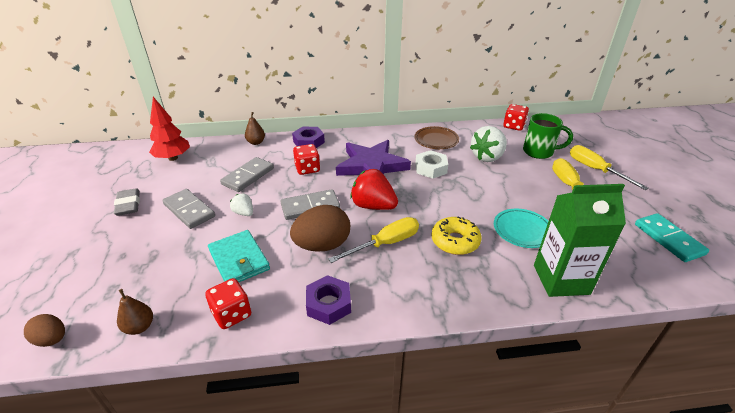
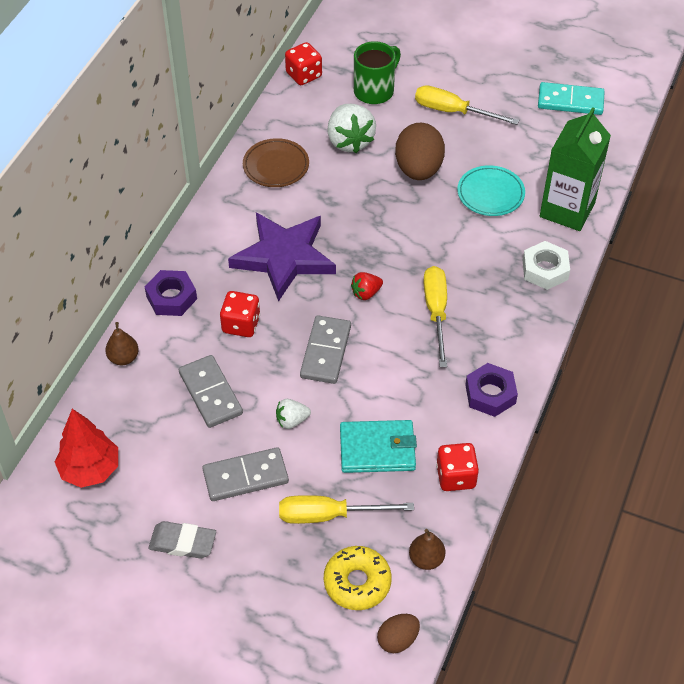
camera: 60 degrees left, 15 degrees up
brown egg [290,205,350,252] -> brown egg moved to [395,123,445,180]
red strawberry [350,169,398,210] -> red strawberry [351,272,383,300], size x0.53
white nut [415,150,448,179] -> white nut moved to [523,241,570,290]
yellow donut [431,217,481,255] -> yellow donut moved to [324,546,392,610]
yellow screwdriver [570,145,649,190] -> yellow screwdriver moved to [279,495,414,524]

